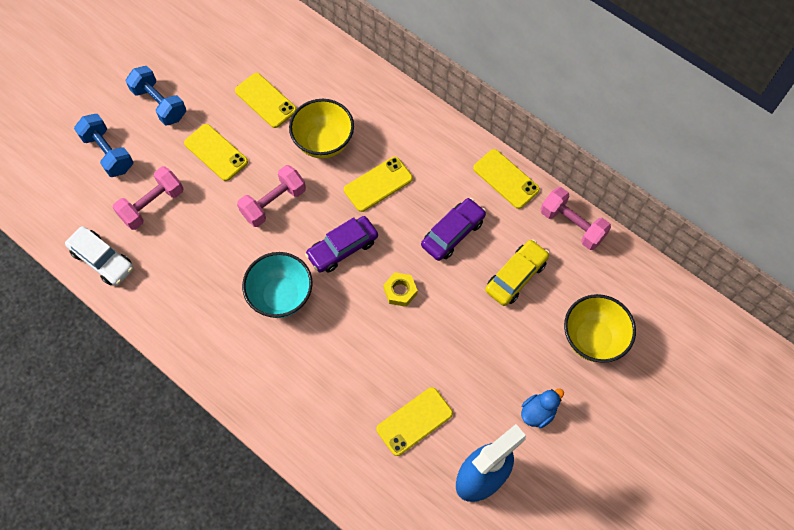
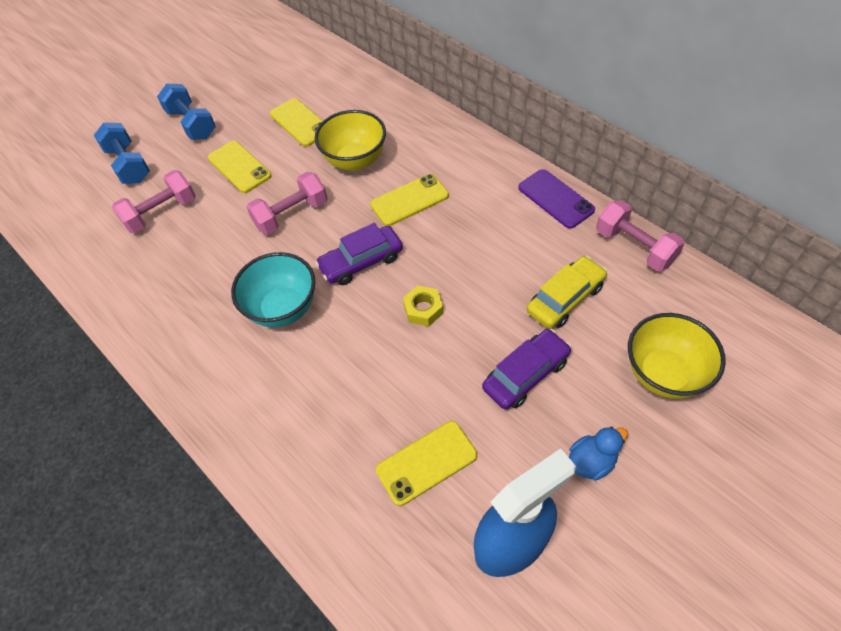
camera: 10 degrees right, 10 degrees down
white car [65,226,134,286] -> none
purple car [421,198,486,261] -> purple car moved to [482,329,572,410]
yellow phone [473,149,540,209] -> purple phone [518,169,595,229]

